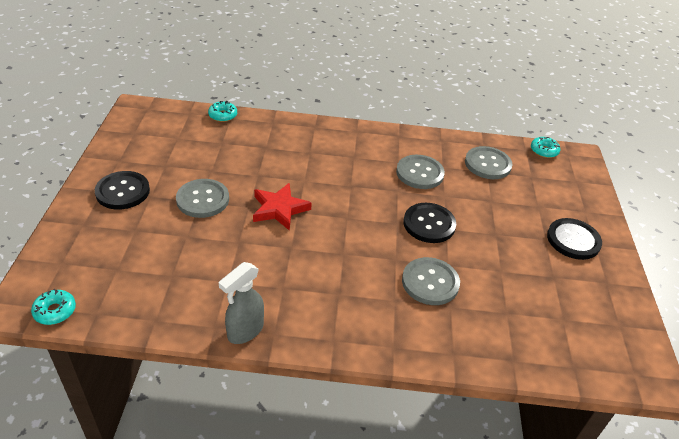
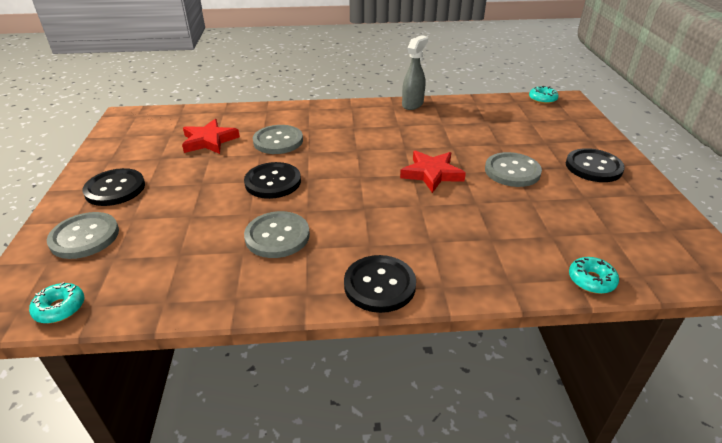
camera: 175 degrees right, 5 degrees down
grey button [465,146,513,179] -> grey button moved to [47,212,119,259]
none -> red star [182,119,240,154]
none -> black button [344,255,416,313]

